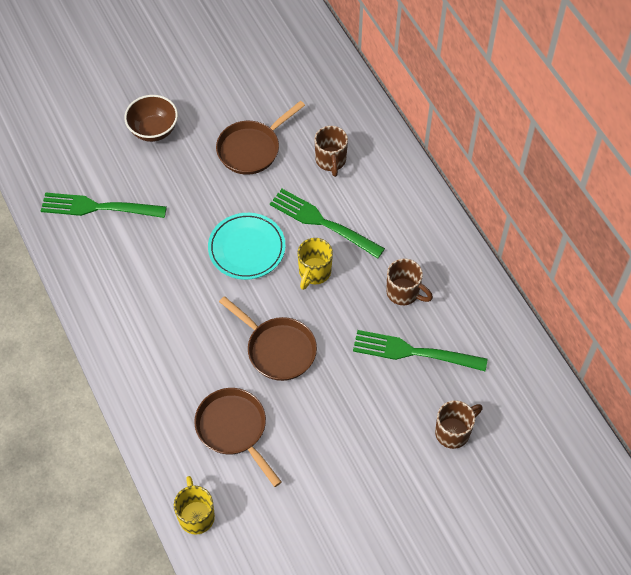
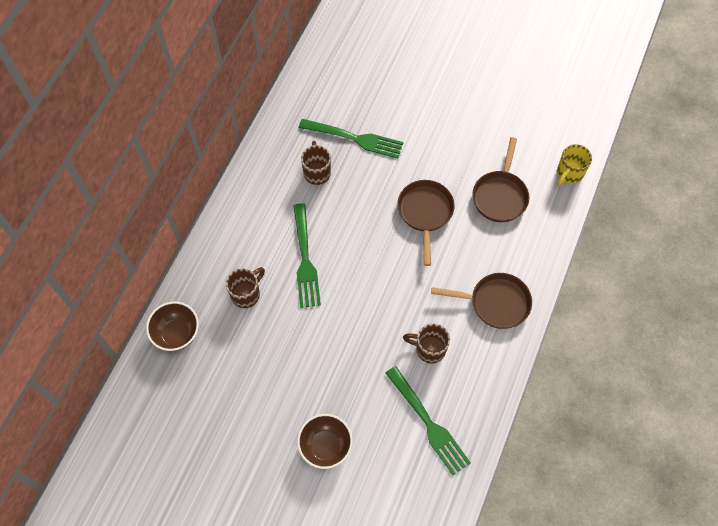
camera: 130 degrees left, 5 degrees up
turquoise plate [208,213,285,280] -> none
brown pan [216,101,305,175] -> brown pan moved to [431,273,532,329]
yellow mug [297,238,333,290] -> none
green fork [353,330,488,371] -> green fork turned 45 degrees counterclockwise [299,119,404,158]
brown mug [435,400,483,449] -> brown mug moved to [403,323,450,364]
none -> brown bowl [146,302,199,351]

